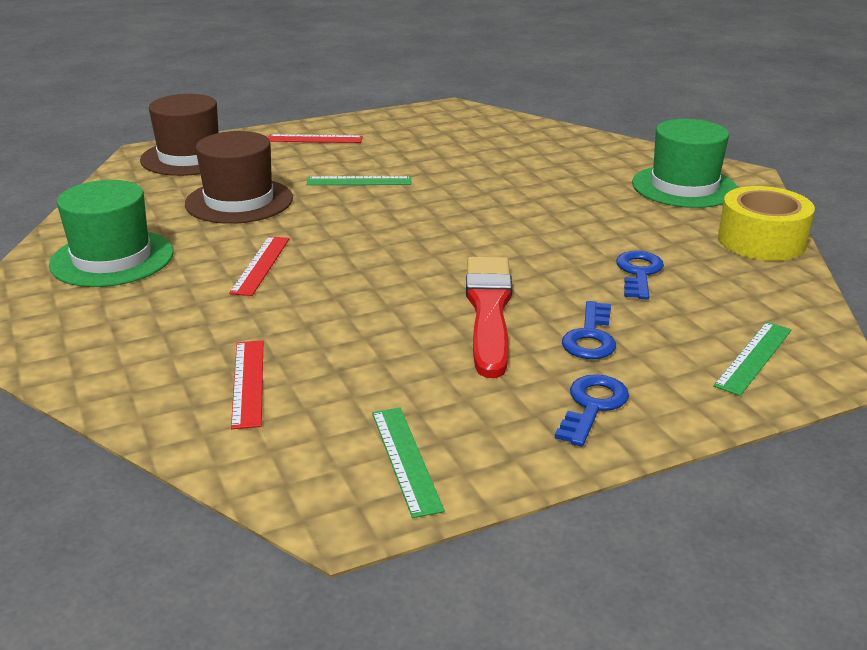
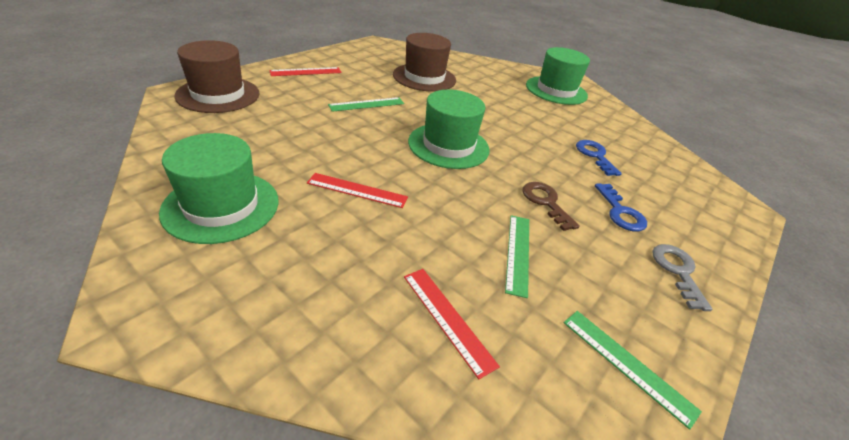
camera: 30 degrees left, 10 degrees up
brown hat [185,131,293,224] -> brown hat moved to [393,33,456,91]
red ruler [229,236,289,296] -> red ruler turned 60 degrees counterclockwise [307,173,408,208]
red brush [466,257,512,378] -> brown key [522,182,580,231]
blue key [555,374,629,447] -> grey key [652,244,712,311]
green ruler [713,322,792,396] -> green ruler moved to [505,215,529,298]
yellow tape [718,186,815,261] -> none
none -> green hat [408,90,490,169]

